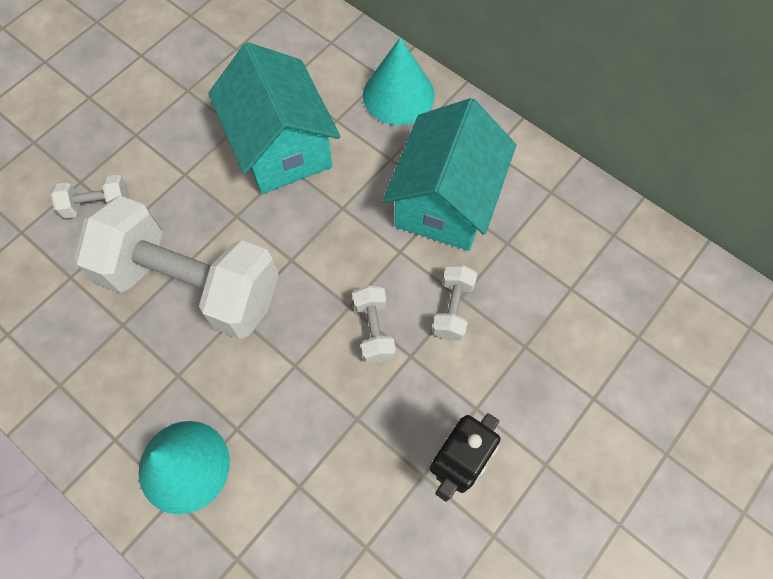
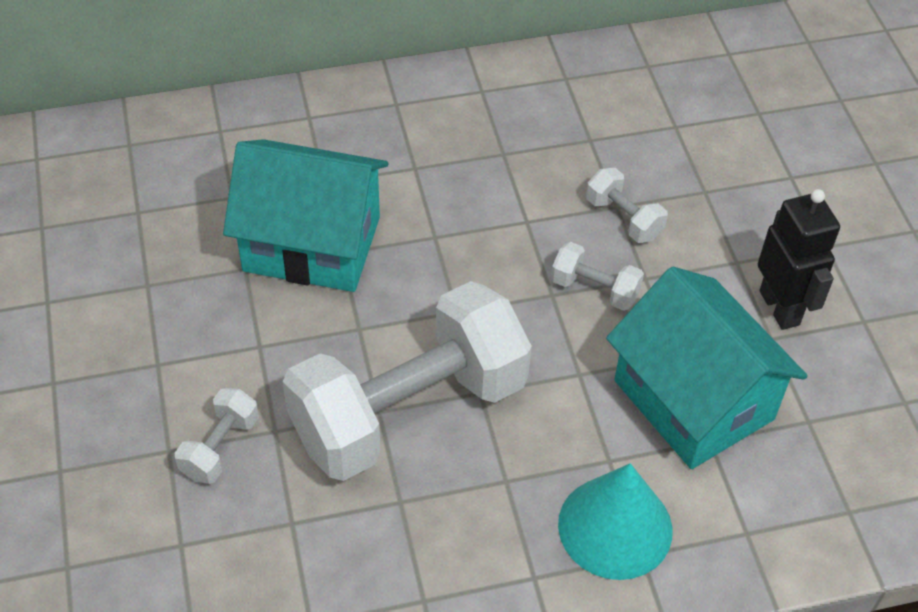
camera: 55 degrees left, 15 degrees down
turquoise cone [363,38,435,125] -> none
turquoise house [382,98,516,251] -> turquoise house moved to [606,267,808,469]

